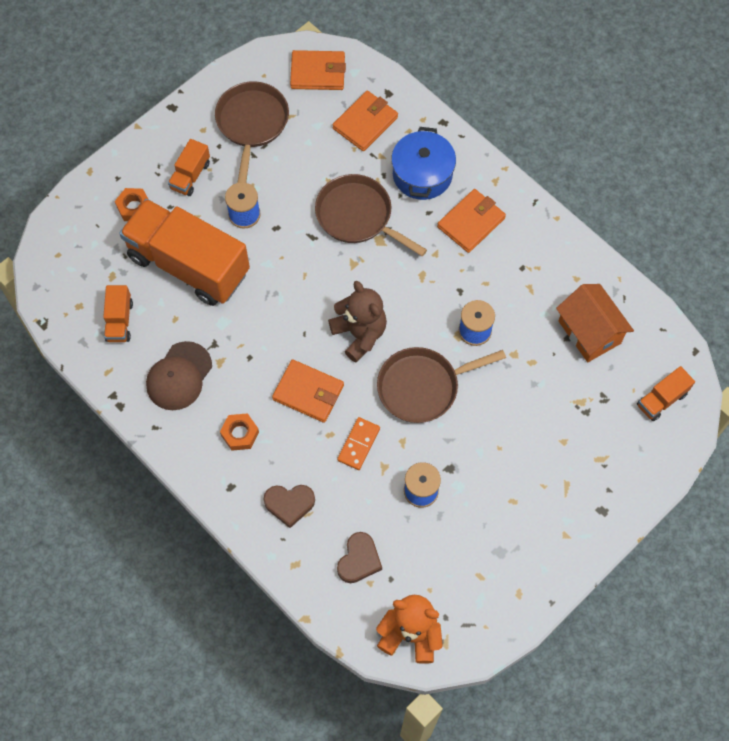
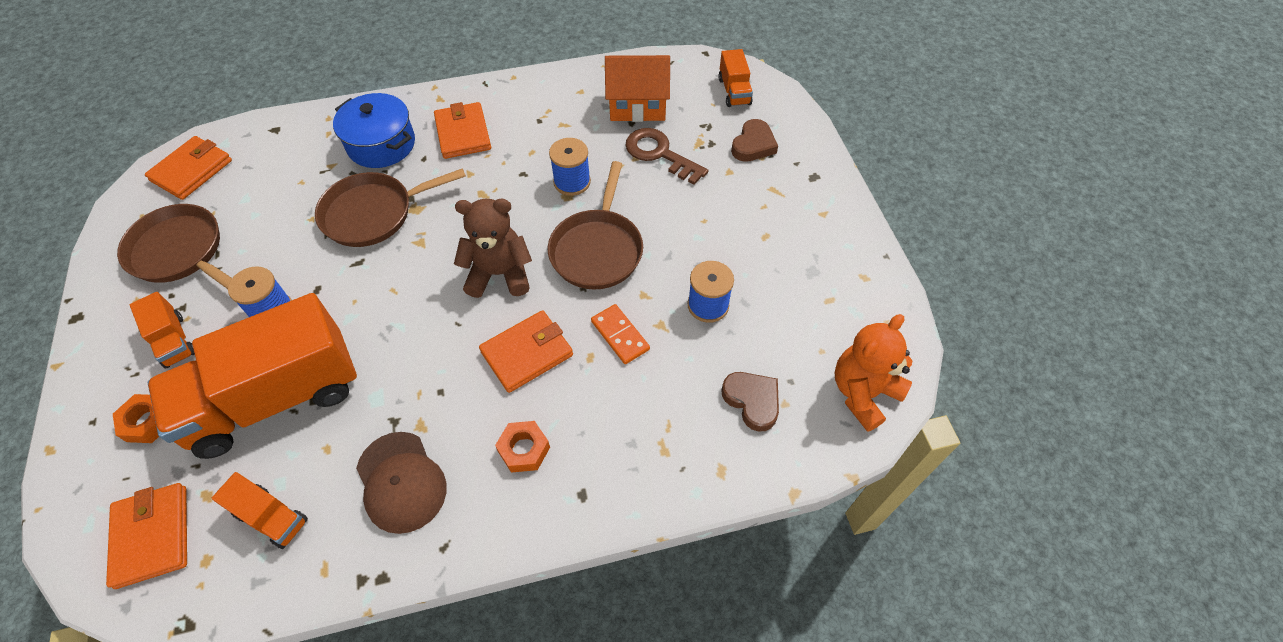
camera: 60 degrees left, 10 degrees down
brown heart [264,485,315,528] -> brown heart moved to [731,119,778,162]
orange wallet [333,91,398,151] -> orange wallet moved to [106,483,187,589]
none -> brown key [625,128,708,185]

